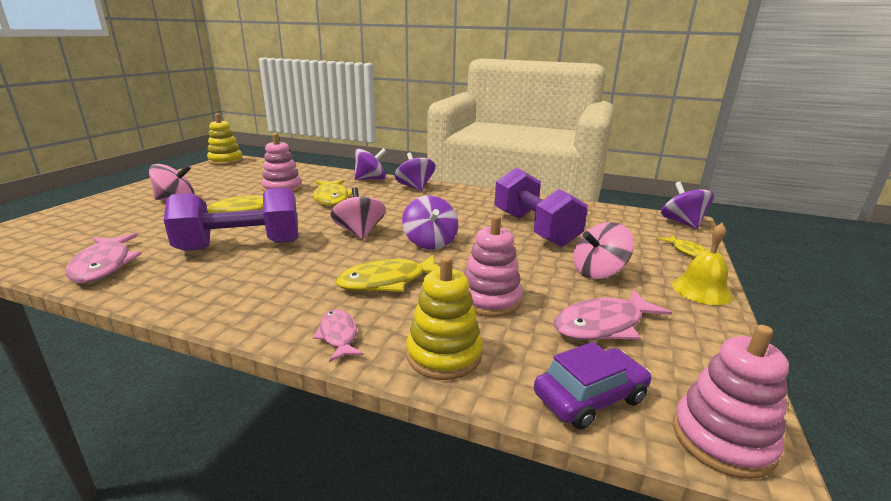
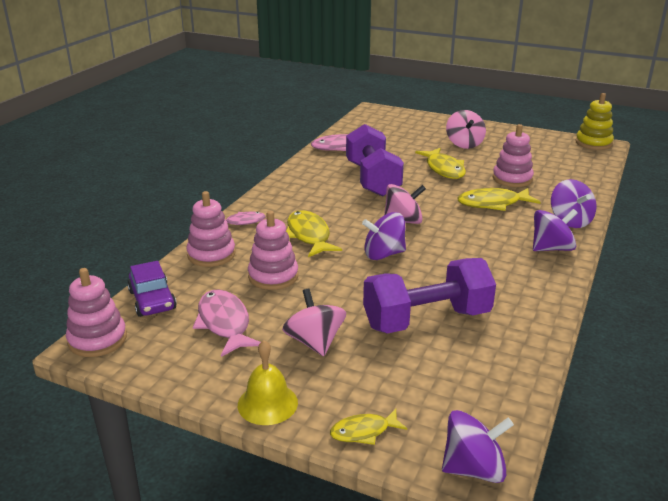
camera: 95 degrees right, 5 degrees up
yellow stacking toy [406,256,482,380] -> pink stacking toy [186,191,236,267]

